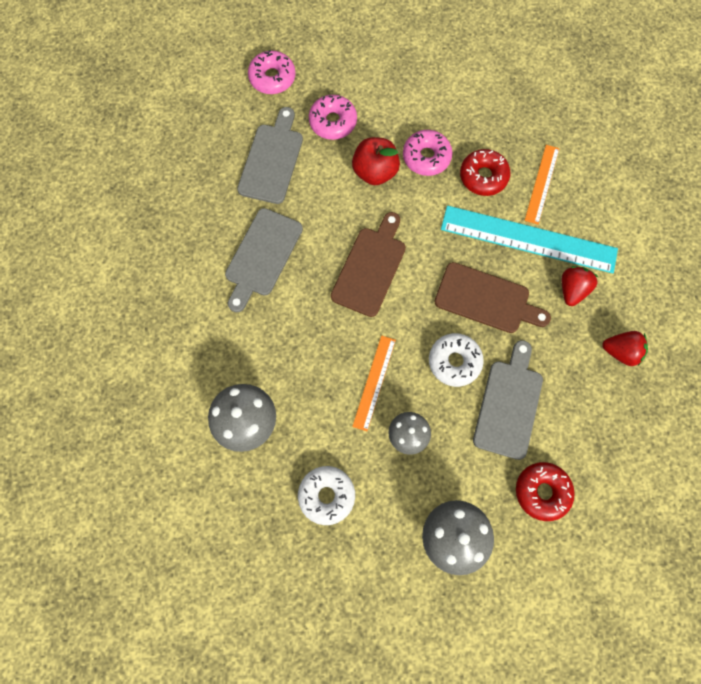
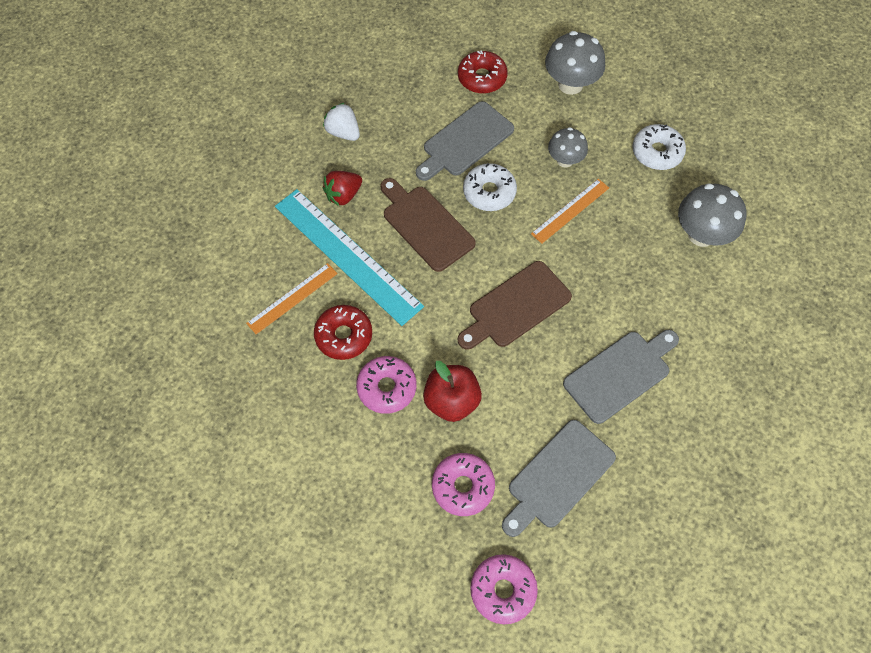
camera: 150 degrees left, 10 degrees down
red strawberry [602,331,648,366] -> white strawberry [323,103,360,141]

